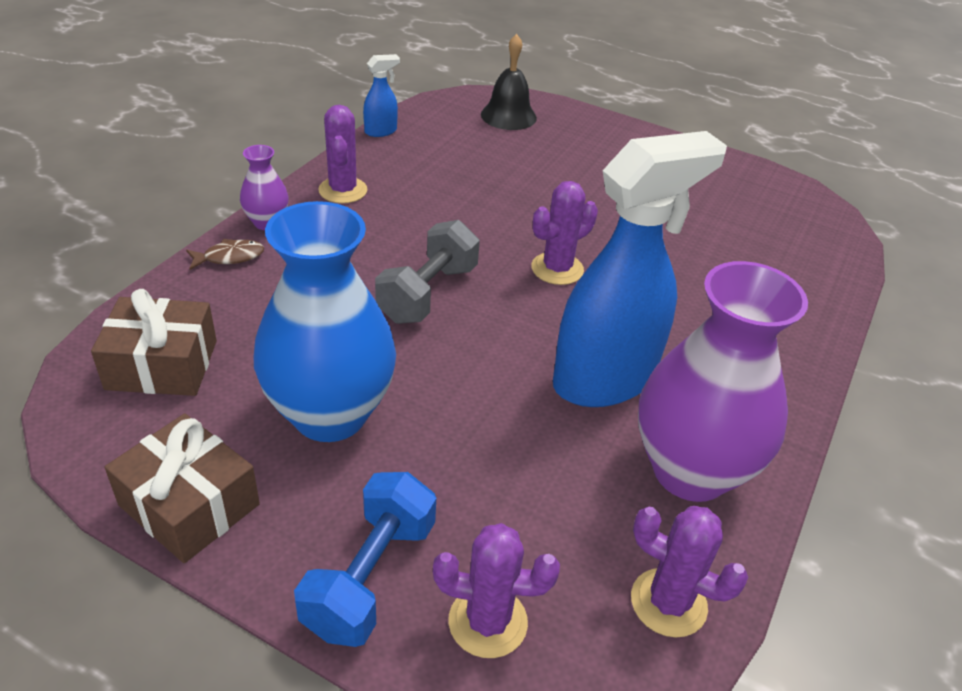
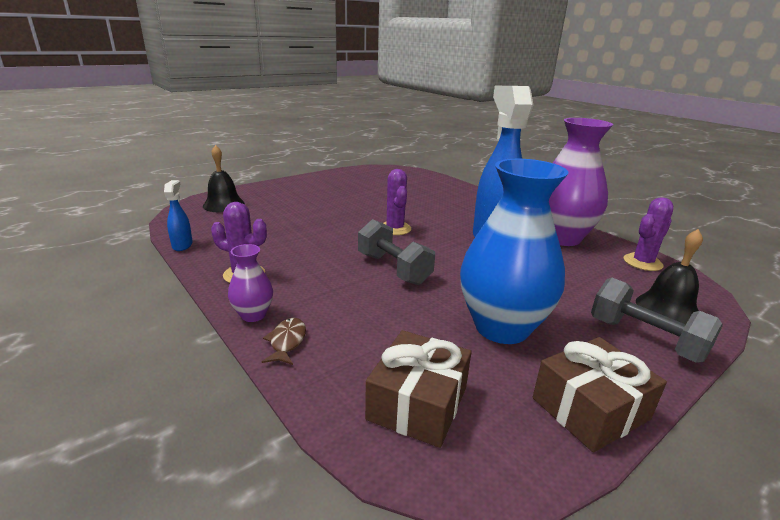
camera: 65 degrees left, 15 degrees down
blue dumbbell [294,472,436,647] -> grey dumbbell [591,278,723,363]
purple cactus [433,523,560,658] -> black bell [636,229,703,324]

